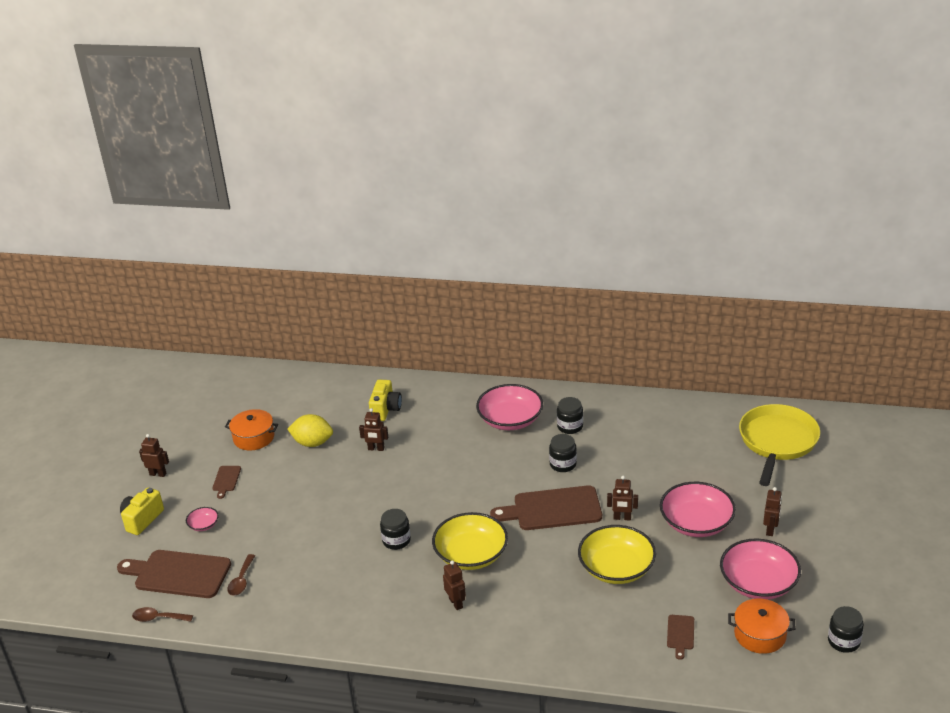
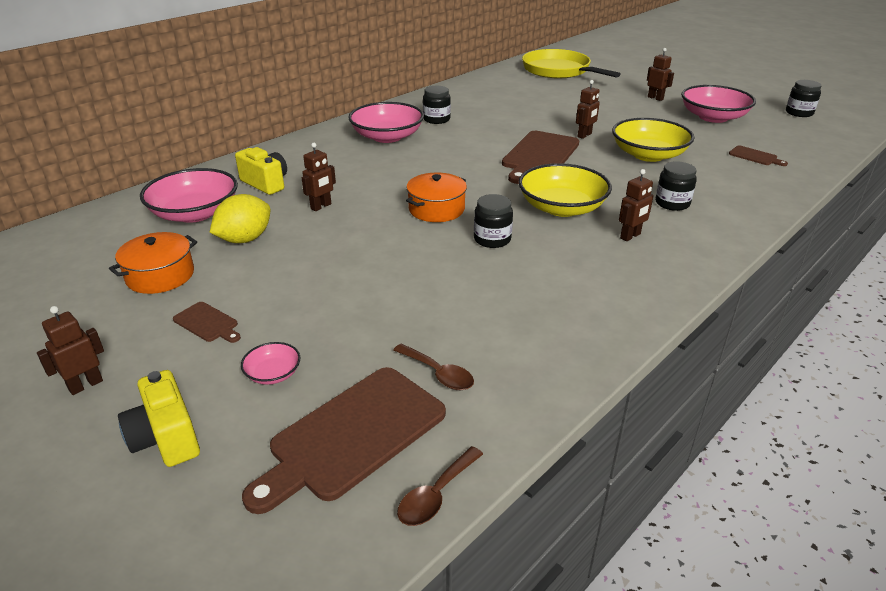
camera: 60 degrees left, 0 degrees up
brown robot [443,560,466,610] -> brown robot turned 135 degrees clockwise [619,169,654,241]
black jar [549,434,577,472] -> black jar moved to [655,161,697,211]
pink bowl [660,482,736,537] -> pink bowl moved to [140,168,238,223]
orange pot [728,599,795,654] -> orange pot moved to [406,173,467,222]

